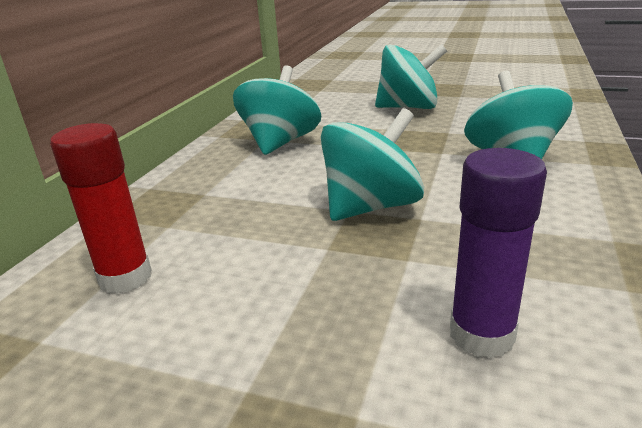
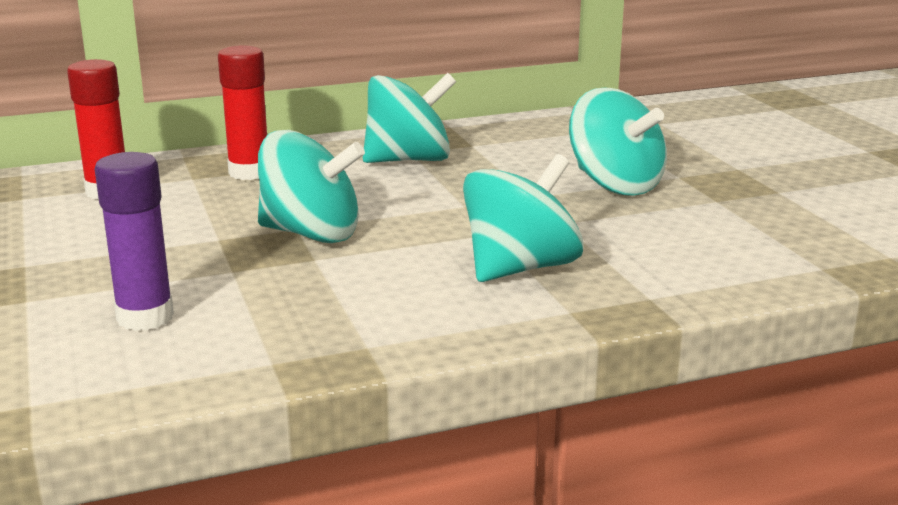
camera: 50 degrees right, 5 degrees down
none -> red glue stick [218,45,267,180]

